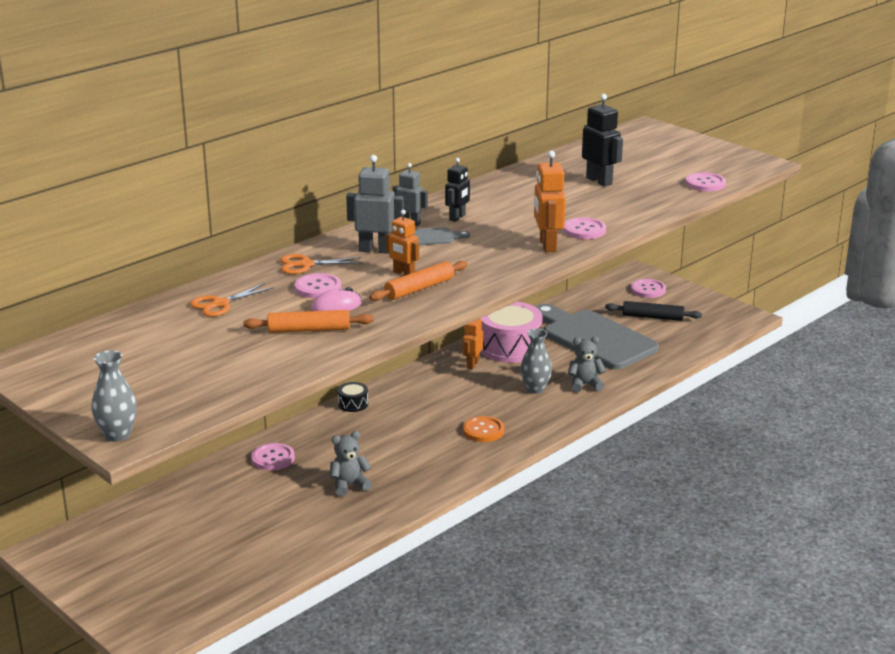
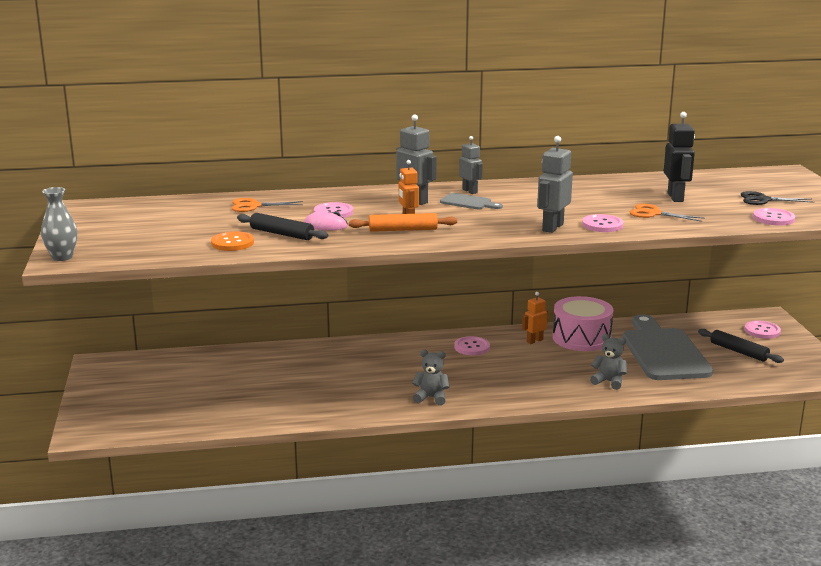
camera: 35 degrees right, 5 degrees down
orange rolling pin [243,310,374,333] -> black rolling pin [237,213,328,240]
pink button [251,443,295,471] -> pink button moved to [454,336,490,355]
orange scissors [280,254,363,274] -> orange scissors moved to [630,204,705,222]
grey teddy bear [330,431,372,497] -> grey teddy bear moved to [412,349,450,405]
black drum [338,382,368,412] -> none
black robot [445,158,470,222] -> none
orange button [463,416,504,442] -> orange button moved to [211,231,254,251]
grey vase [520,328,552,394] -> none
orange robot [534,151,566,252] -> grey robot [537,136,573,233]
none -> black scissors [741,191,815,205]

